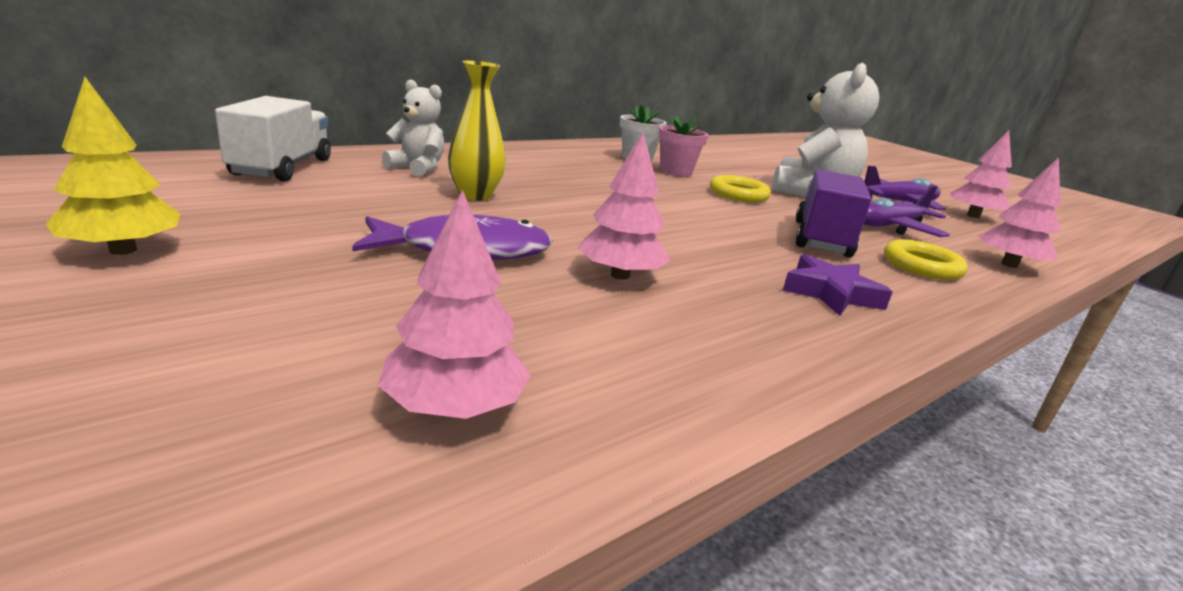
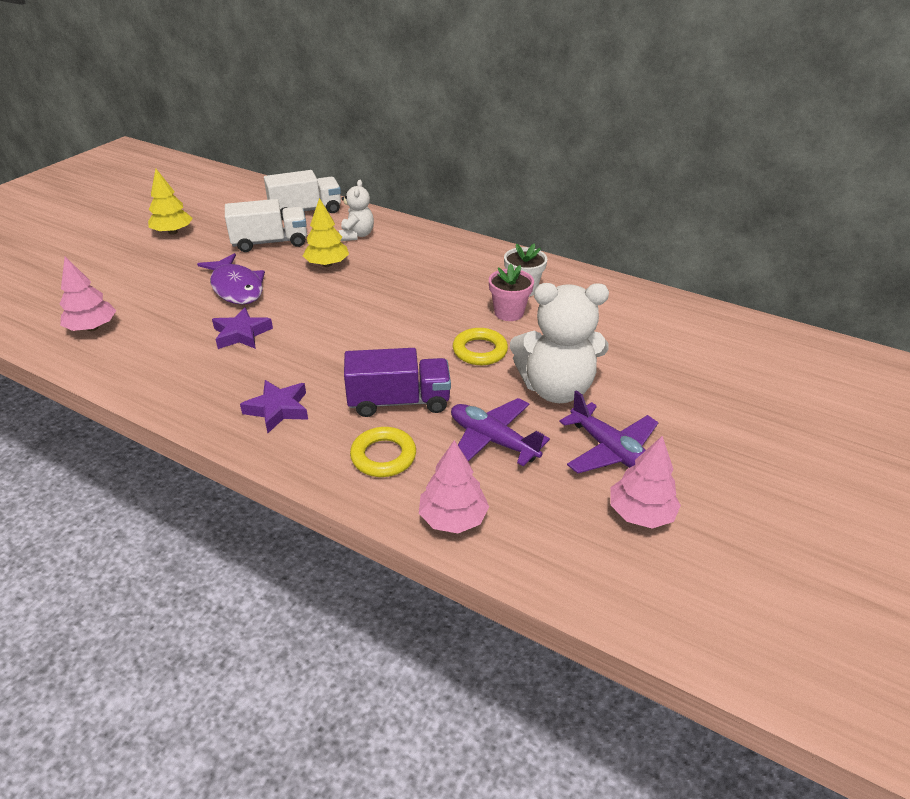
camera: 70 degrees right, 15 degrees up
yellow vase [448,61,506,201] -> yellow tree [303,198,349,267]
pink tree [578,132,671,280] -> purple star [212,307,273,349]
none -> white truck [225,199,307,252]

